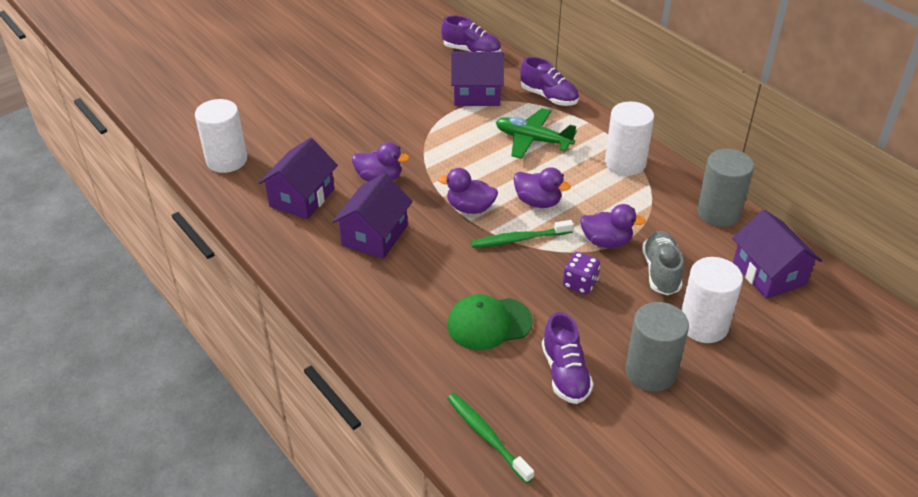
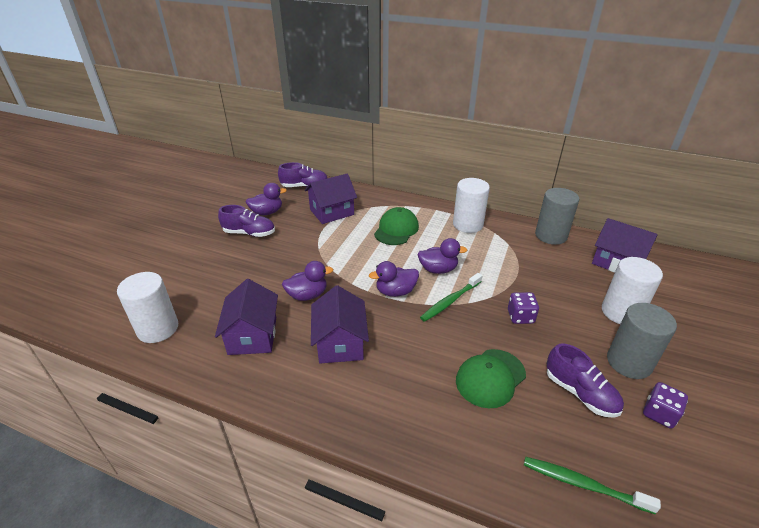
camera: 30 degrees left, 5 degrees down
green plane [496,108,577,159] -> green cap [374,207,419,245]
purple shoe [520,57,579,106] -> purple shoe moved to [218,205,275,237]
purple duck [580,204,646,248] -> purple duck moved to [246,183,287,215]
grey shoe [642,231,684,295] -> none
none -> purple dice [643,382,688,429]

